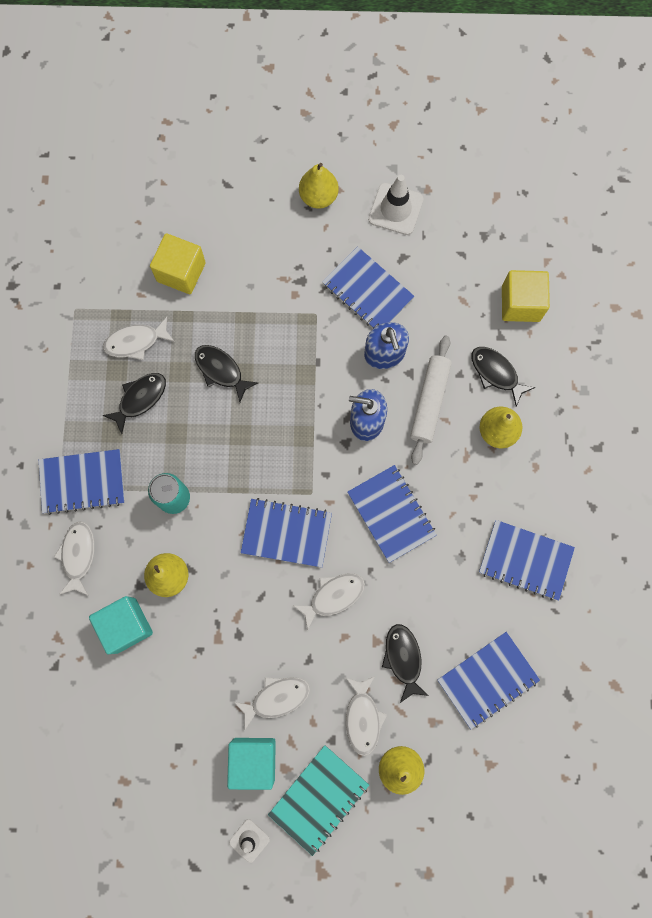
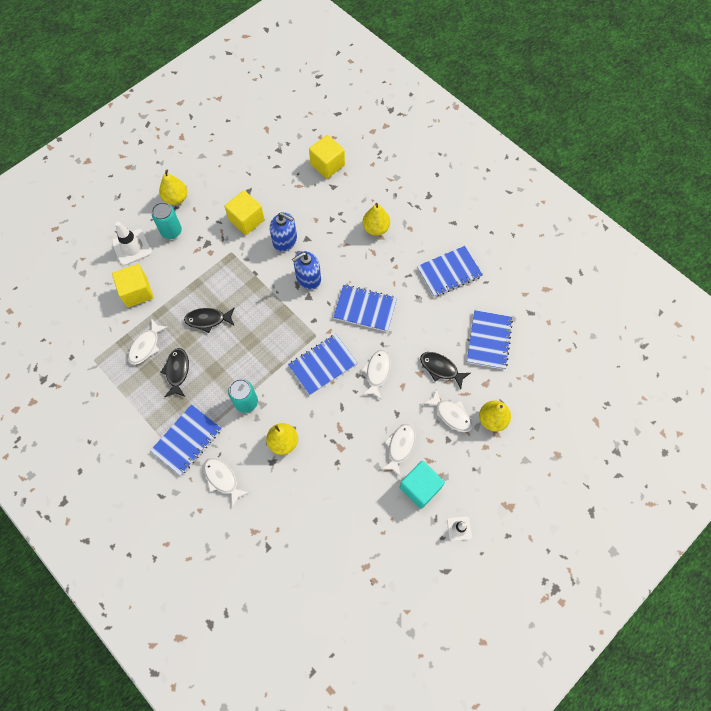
camera: 45 degrees left, 10 degrees down
turquoise cube [89,596,153,654] -> none
turquoise notebook [268,745,369,856] -> none
blue notebook [322,246,415,328] -> yellow cube [225,190,265,235]
white traffic cone [368,175,423,235] -> white traffic cone moved to [112,222,152,266]
white rolling pin [410,336,452,465] -> none
black fish [471,347,535,407] -> none
none -> turquoise can [152,202,182,239]

